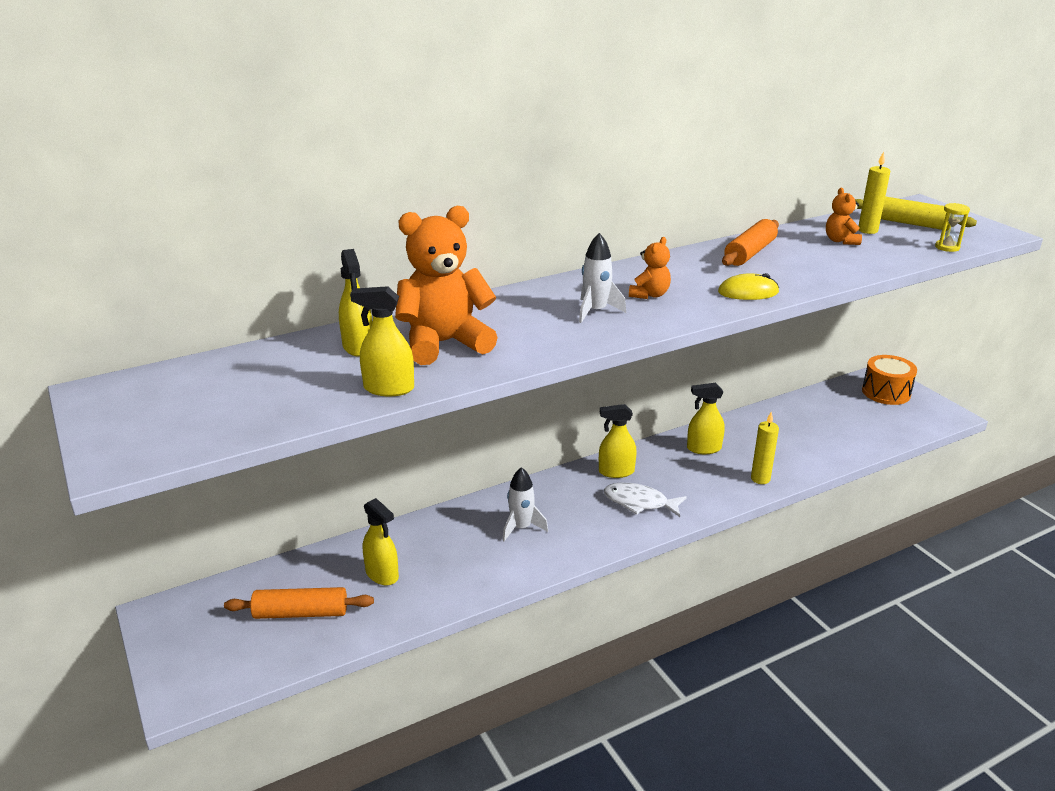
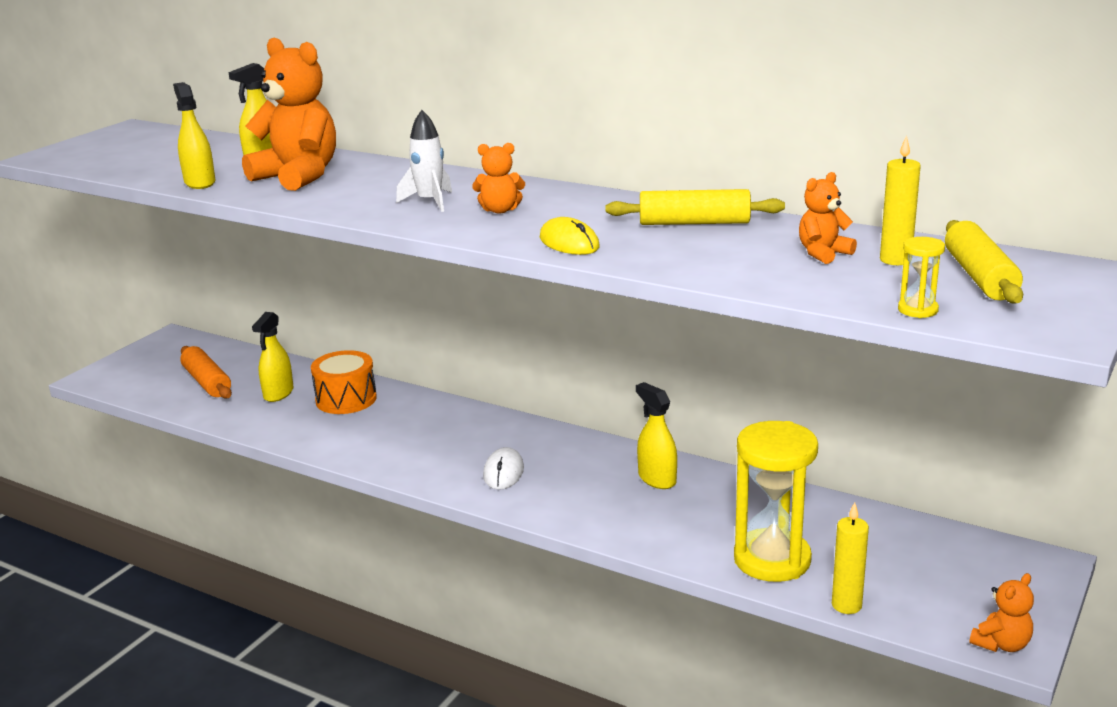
camera: 60 degrees right, 5 degrees down
white rocket [502,467,548,541] -> none
yellow spray bottle [599,404,637,478] -> none
white fish [604,483,687,517] -> white mouse [483,447,524,490]
orange rolling pin [722,219,779,266] -> yellow rolling pin [606,189,785,225]
yellow candle [751,412,779,484] -> yellow candle moved to [832,502,869,614]
orange drum [862,355,917,405] -> orange drum moved to [311,350,377,414]
none -> yellow hourglass [734,421,818,582]
none -> orange teddy bear [969,573,1034,652]

